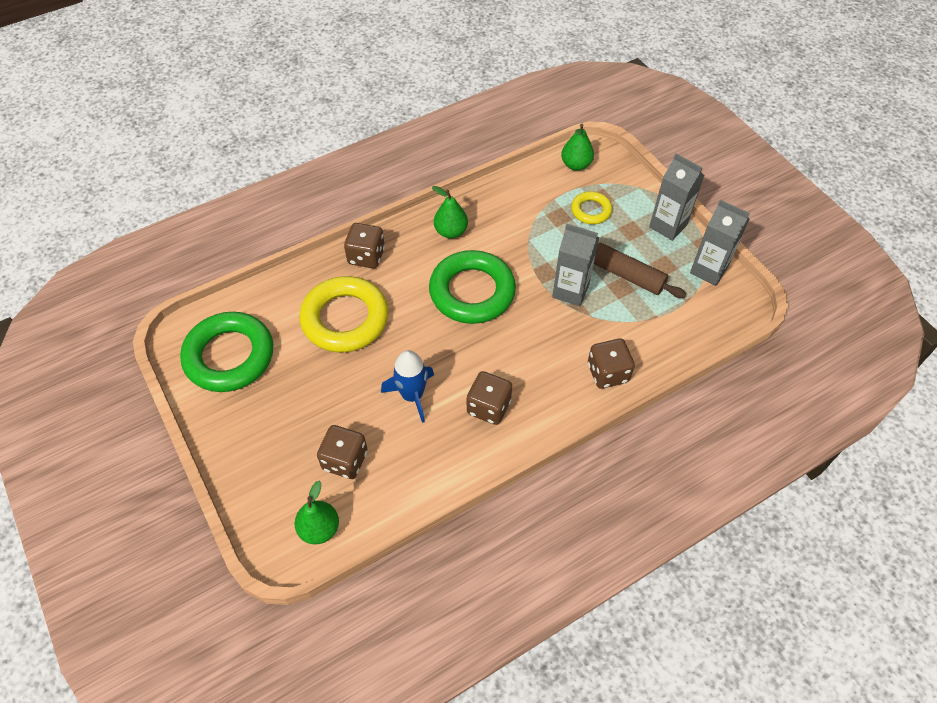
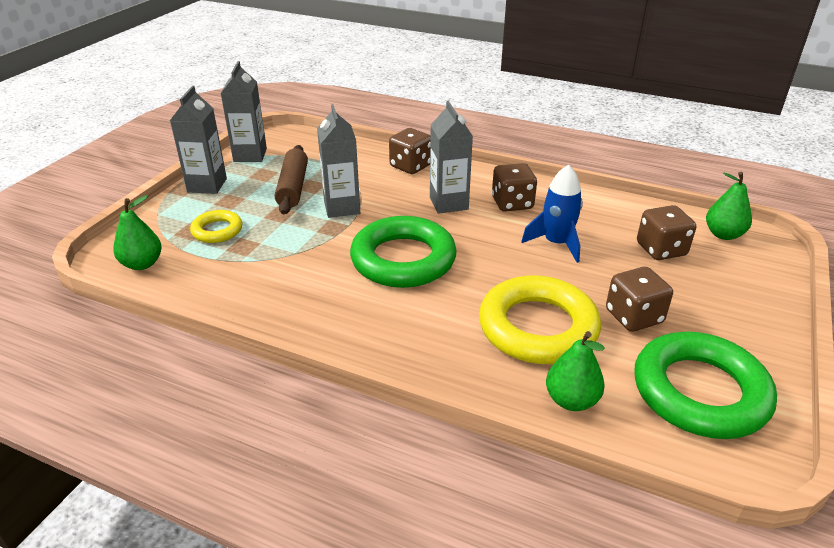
camera: 125 degrees left, 20 degrees down
brown dice [344,223,385,268] -> brown dice moved to [606,267,673,332]
green pear [432,186,468,238] -> green pear moved to [546,331,605,411]
none -> grey carton [430,101,473,214]

